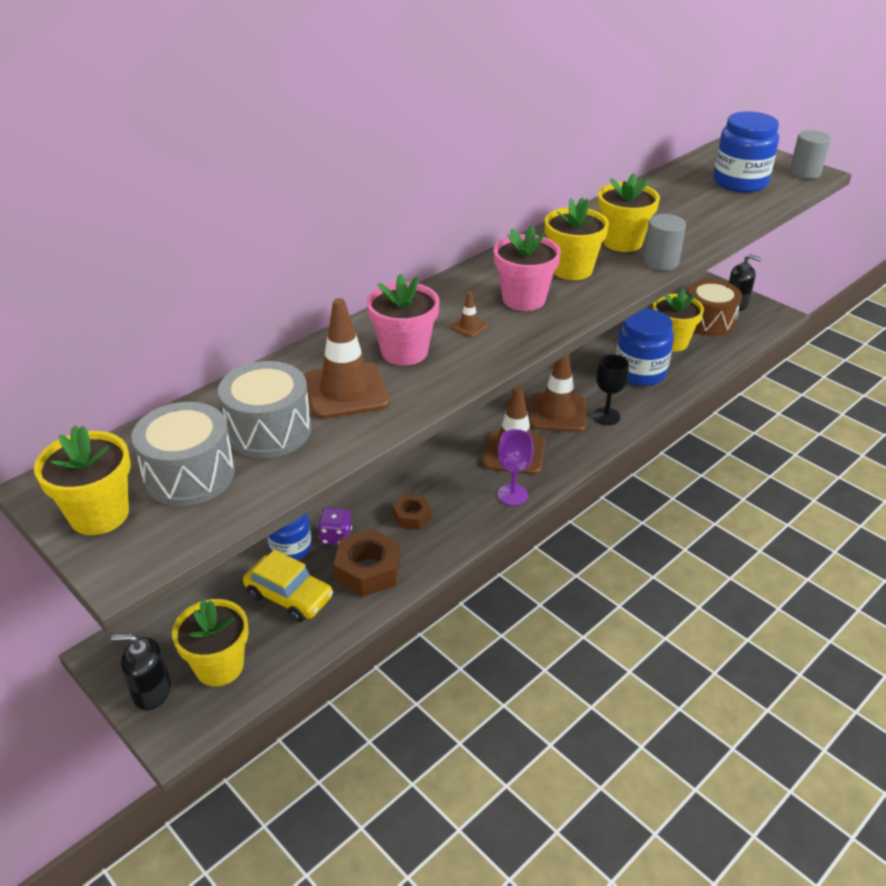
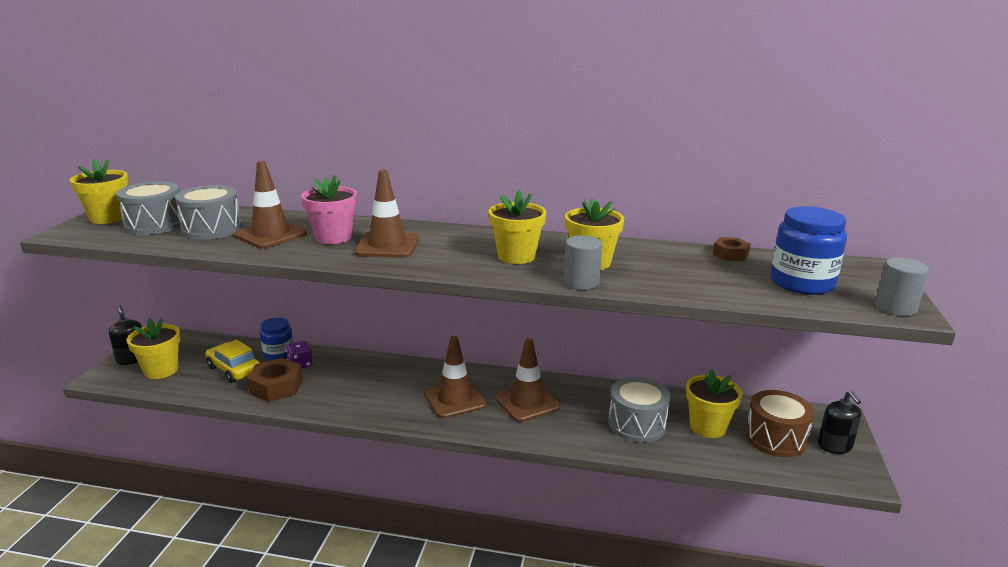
camera: 55 degrees right, 15 degrees down
yellow car [243,550,333,622] -> yellow car turned 135 degrees clockwise [205,340,260,383]
brown nut [392,494,432,530] -> brown nut moved to [713,237,751,261]
brown traffic cone [451,292,488,337] -> brown traffic cone [354,170,419,258], size x2.43
pink flower pot [494,225,561,311] -> none
purple goblet [498,429,534,506] -> none
black goblet [593,354,629,425] -> none
blue jar [616,309,674,386] -> grey drum [608,377,670,442]

